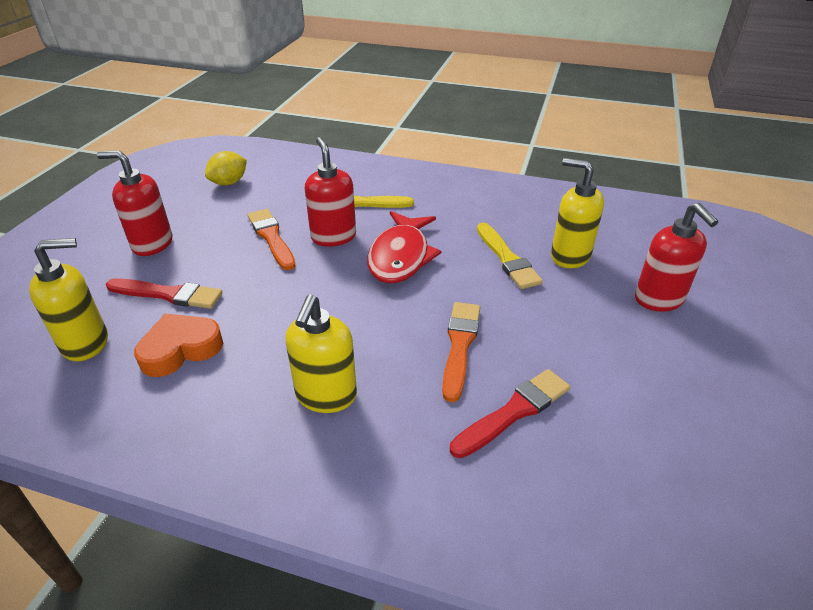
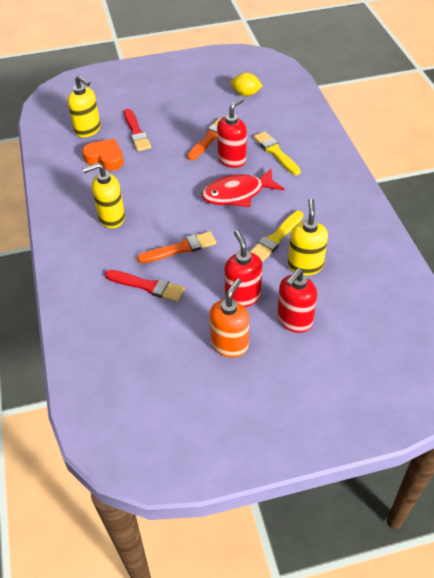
camera: 60 degrees right, 10 degrees up
red soap dispenser [97,150,173,256] -> red soap dispenser moved to [224,230,262,308]
none -> orange soap dispenser [210,279,249,358]

